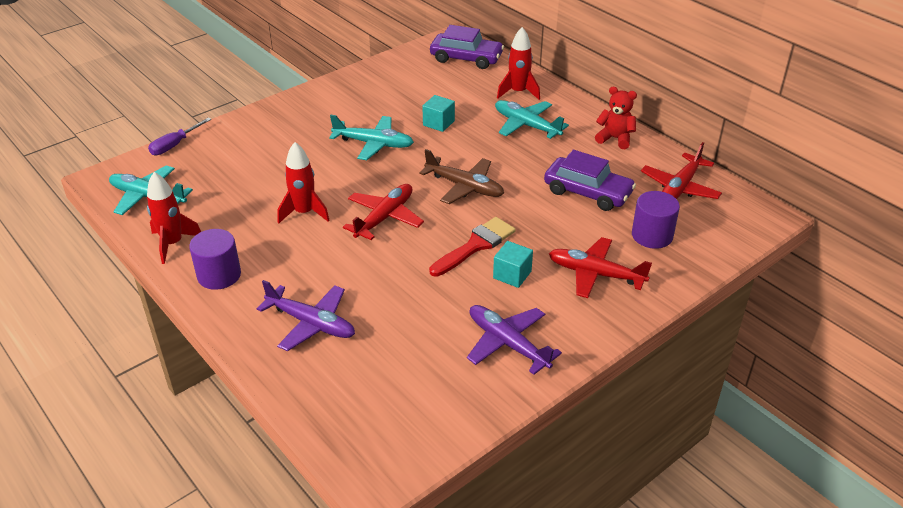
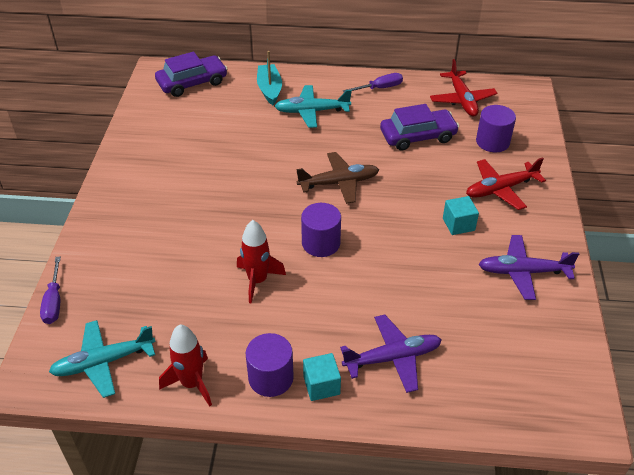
camera: 45 degrees left, 5 degrees up
turquoise plane [329,115,414,160] -> none
red plane [343,184,424,240] -> purple cylinder [301,203,341,257]
turquoise cube [422,95,455,132] -> turquoise cube moved to [303,353,341,401]
red brush [429,217,516,277] -> none
red rocket [497,27,540,100] -> turquoise boat [257,51,282,105]
red teddy bear [595,87,637,149] -> purple screwdriver [343,73,403,92]

